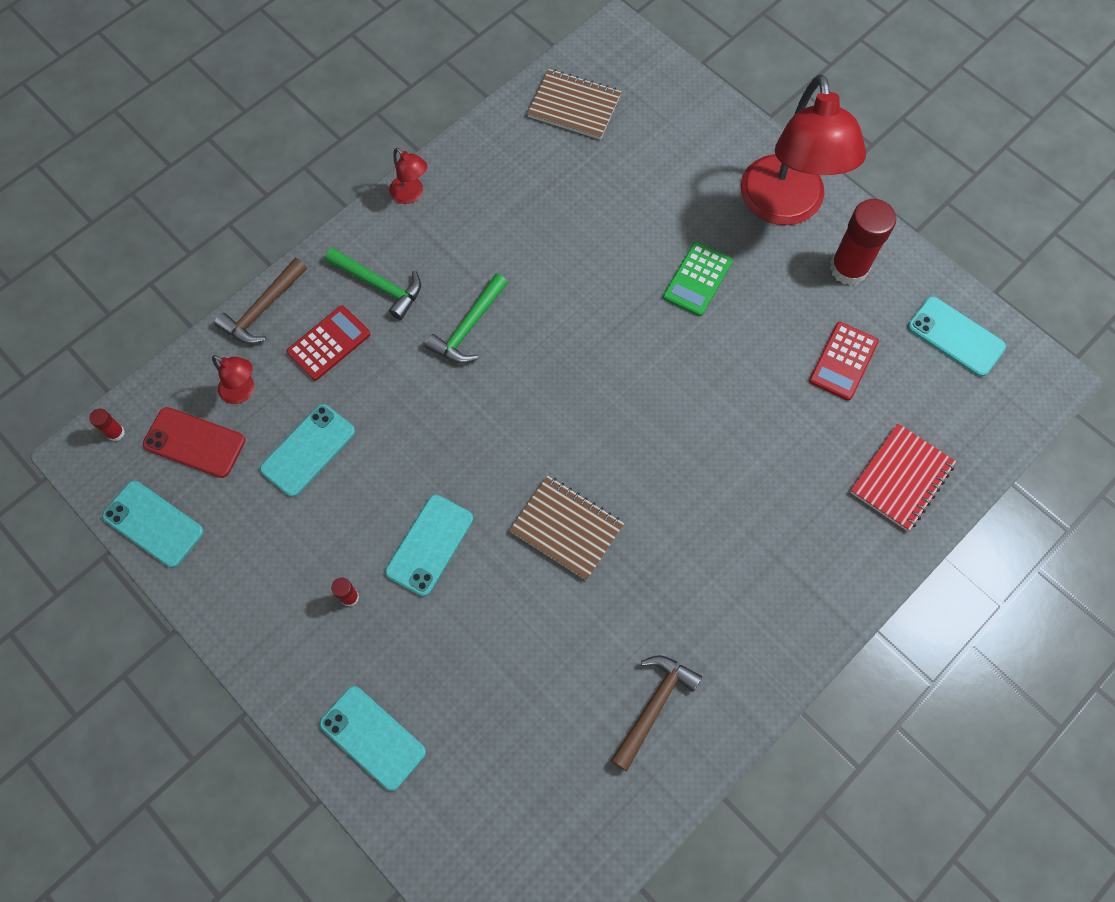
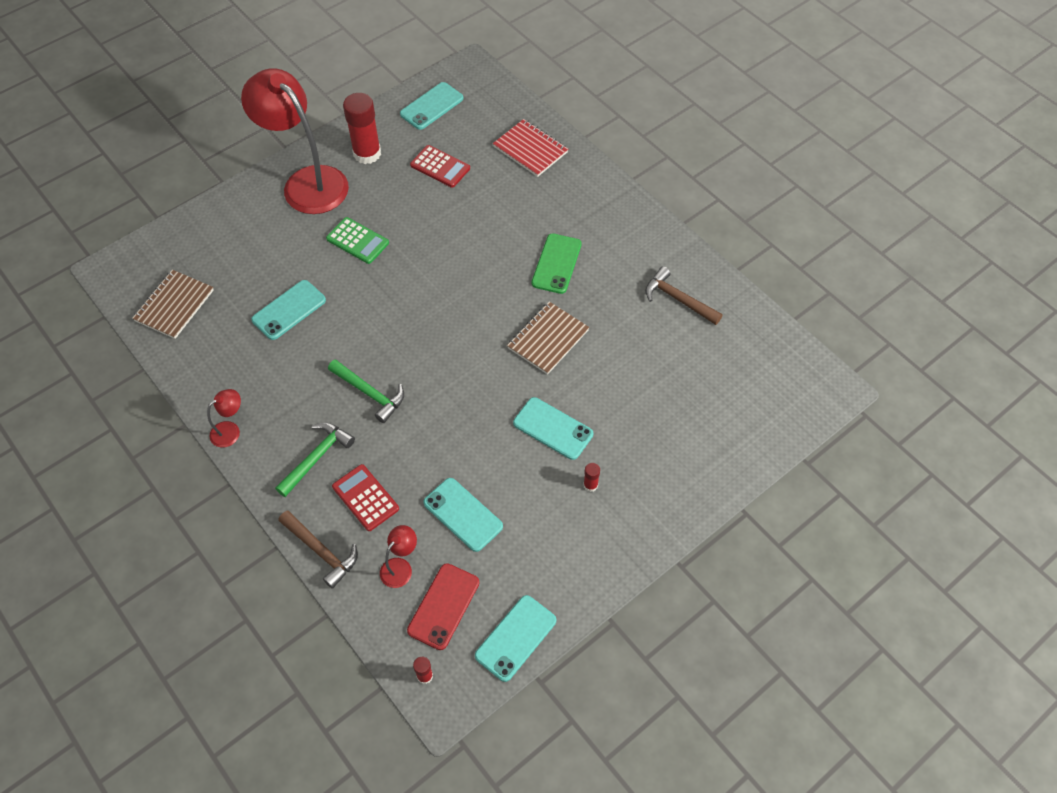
camera: 85 degrees left, 10 degrees down
turquoise phone [319,686,426,791] -> turquoise phone moved to [251,280,326,340]
red lamp [741,74,866,225] -> red lamp turned 135 degrees counterclockwise [241,68,349,214]
none -> green phone [532,233,582,294]

